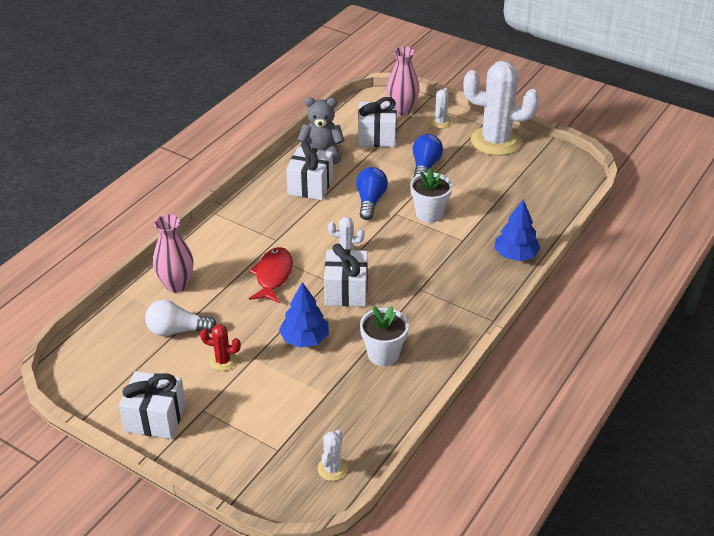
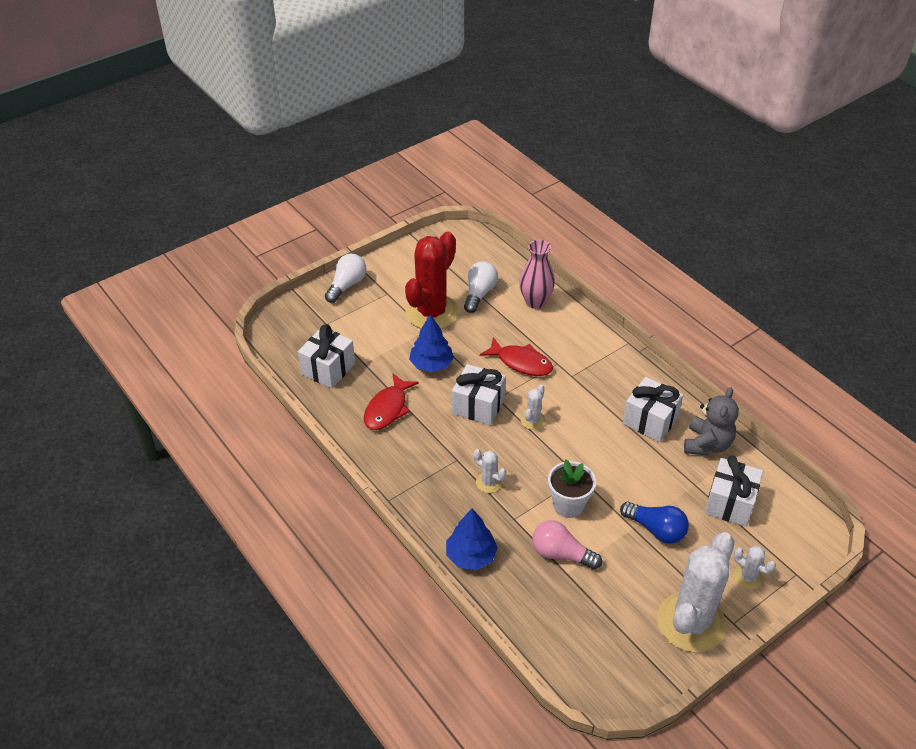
camera: 110 degrees right, 5 degrees up
white gift [119,371,186,439] -> white gift moved to [298,324,355,389]
red cactus [200,324,241,371] -> red cactus [405,231,459,329], size x2.32
white cactus [318,430,348,481] -> white cactus moved to [473,449,506,493]
blue light bulb [356,167,388,220] -> none
white flower pot [360,306,409,366] -> red fish [364,373,419,430]
pink vase [387,46,419,115] -> none
none -> white light bulb [325,254,367,303]
none -> pink light bulb [532,520,602,570]

